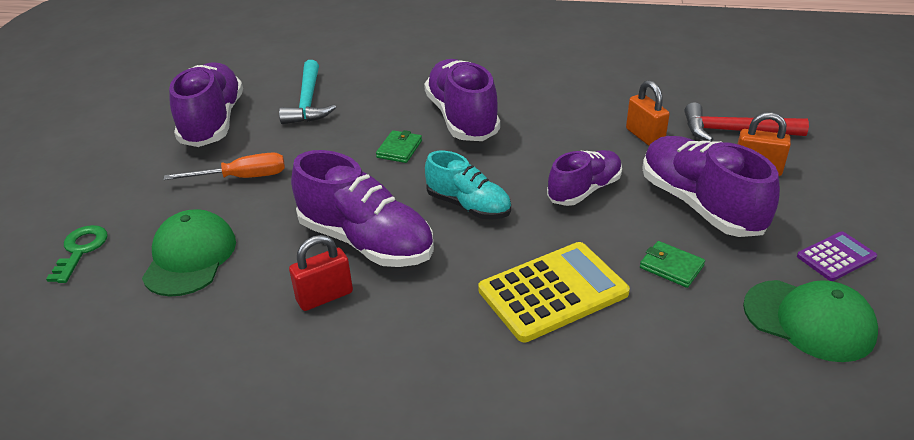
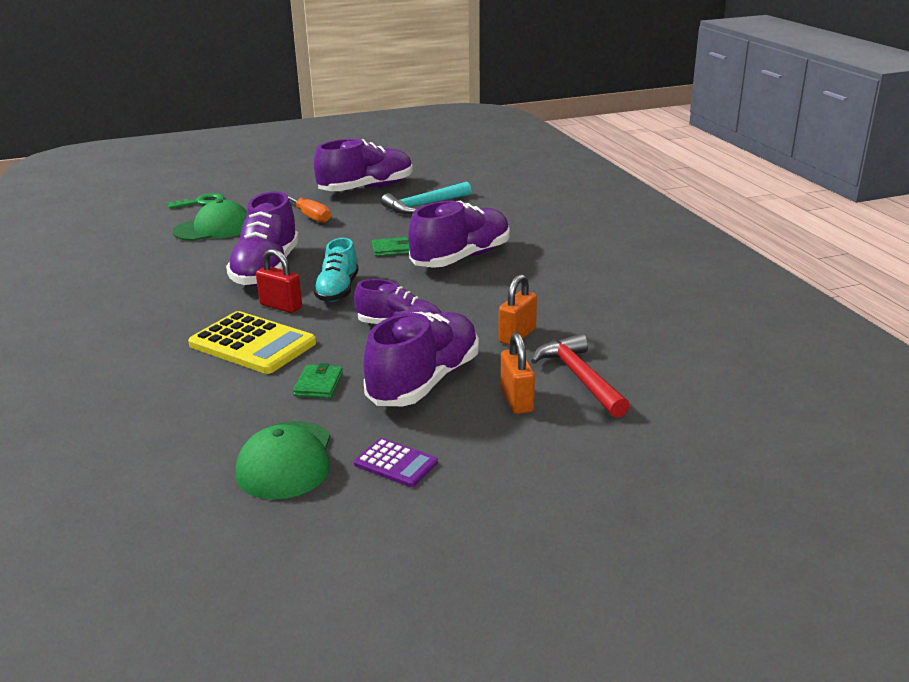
camera: 60 degrees right, 10 degrees down
red padlock [289,235,353,311] -> red padlock moved to [256,249,302,313]

